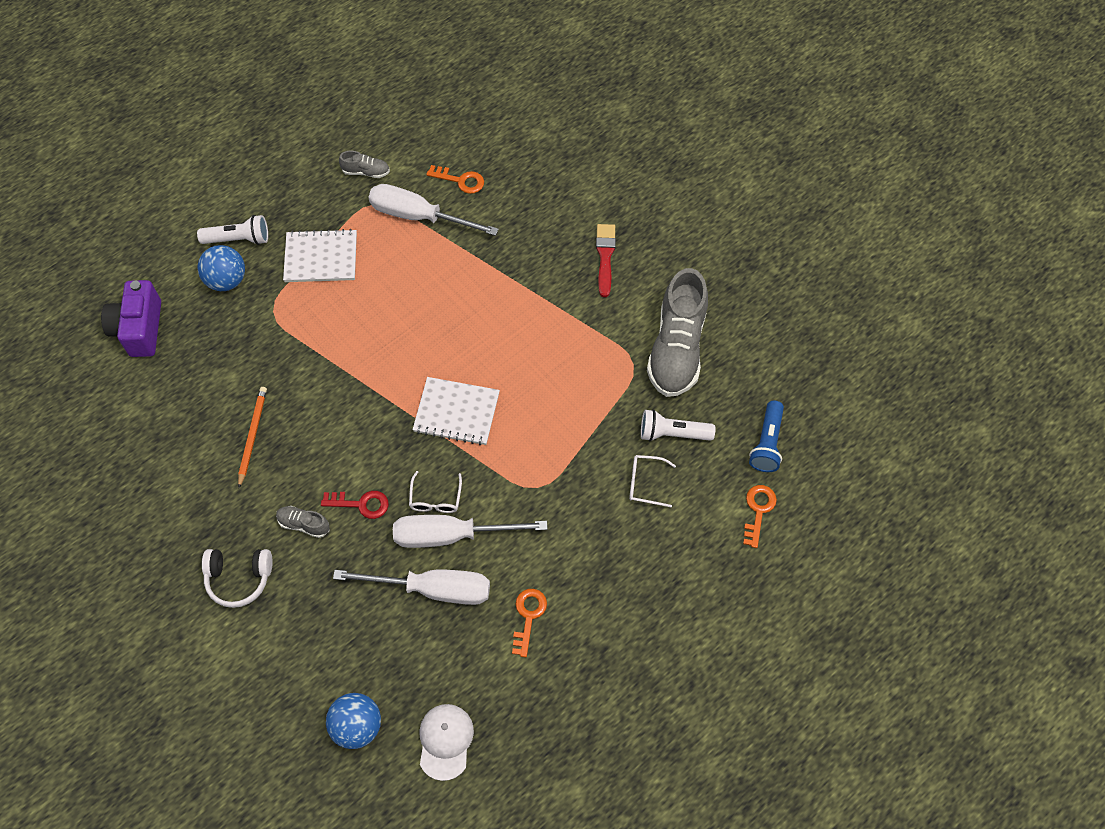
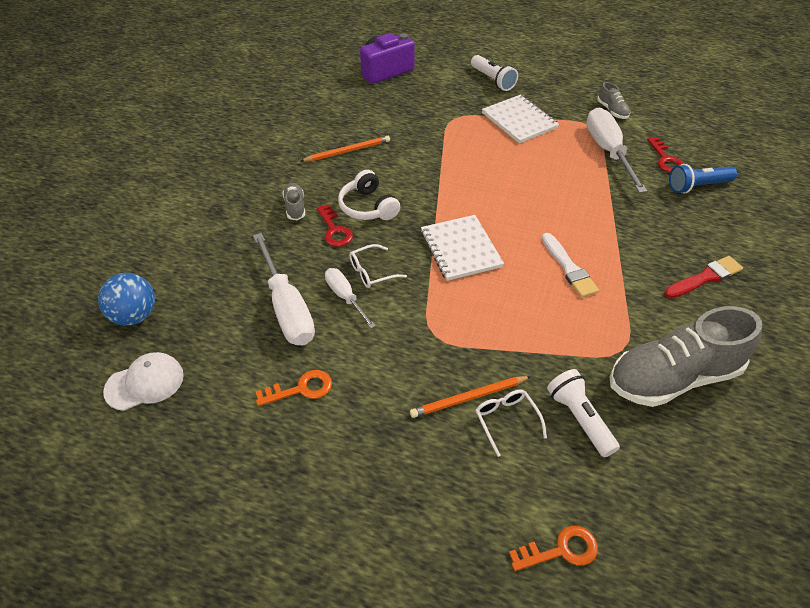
camera: 60 degrees right, 15 degrees down
blue ball [197,245,245,291] -> none
white headphones [202,549,273,608] -> white headphones moved to [338,170,400,220]
white screwdriver [393,515,548,548] -> white screwdriver [325,268,376,328], size x0.56
orange key [426,165,484,194] -> red key [647,137,684,173]
blue flashlight [749,401,784,472] -> blue flashlight moved to [669,164,737,194]
none -> orange pencil [410,376,531,418]
none -> white brush [542,233,599,298]

